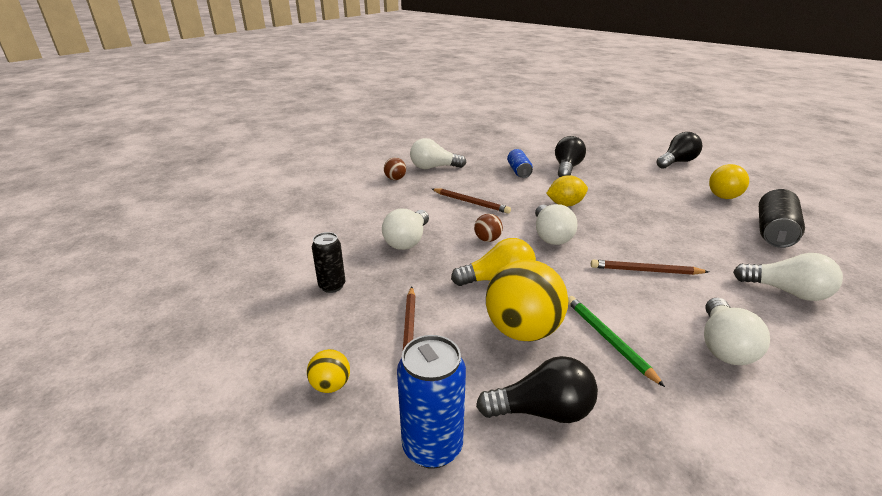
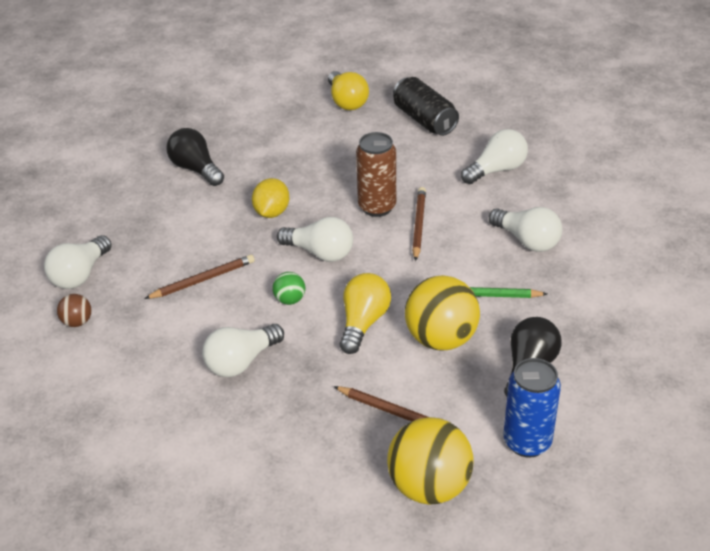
camera: 60 degrees left, 10 degrees up
yellow ball [307,349,350,393] -> yellow ball [387,417,474,505], size x2.14
black can [312,232,346,293] -> none
white light bulb [382,208,429,250] -> white light bulb turned 90 degrees clockwise [202,324,284,377]
brown ball [474,214,503,242] -> green ball [272,272,305,305]
blue can [507,149,533,178] -> none
brown pencil [591,260,709,275] -> brown pencil turned 150 degrees clockwise [412,187,426,261]
black light bulb [656,132,702,169] -> none
none -> brown can [356,132,396,217]

